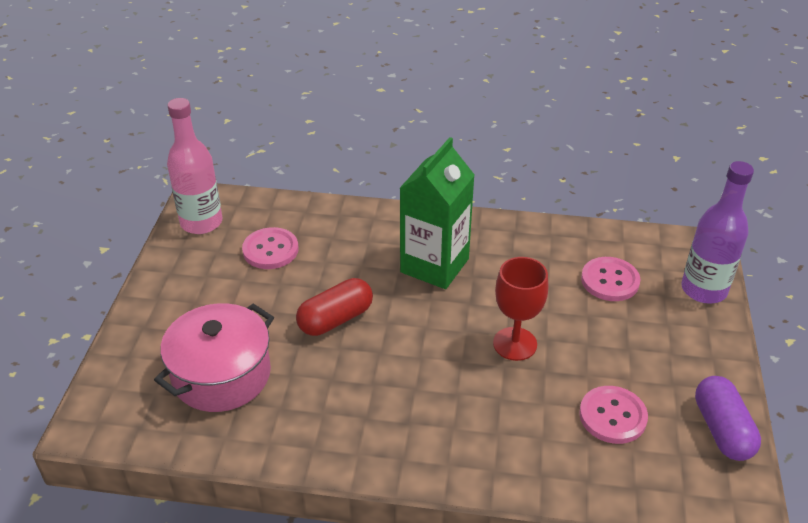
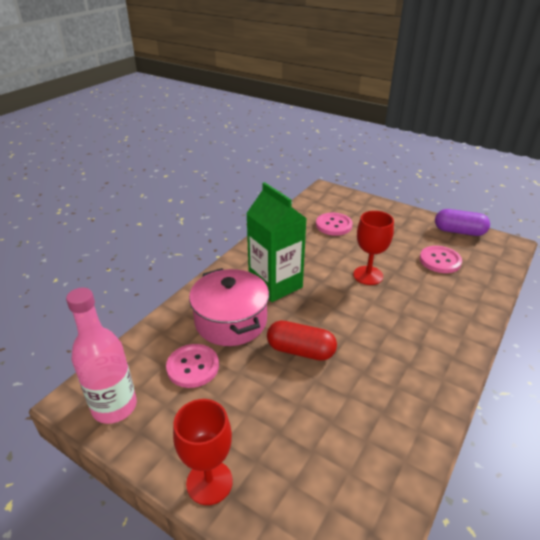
camera: 65 degrees left, 5 degrees down
pink pot [154,303,274,412] -> pink pot moved to [189,268,269,346]
red capsule [296,278,373,336] -> red capsule turned 60 degrees counterclockwise [267,320,337,361]
purple bottle [681,161,754,303] -> none
none -> red goblet [173,399,233,505]

